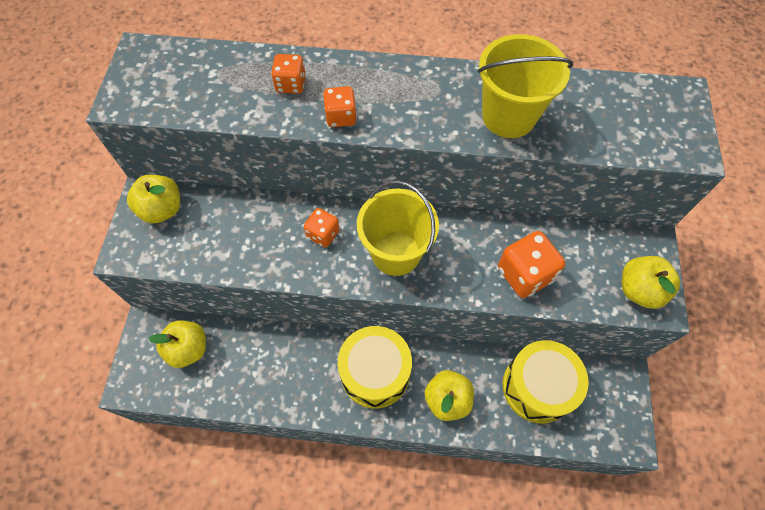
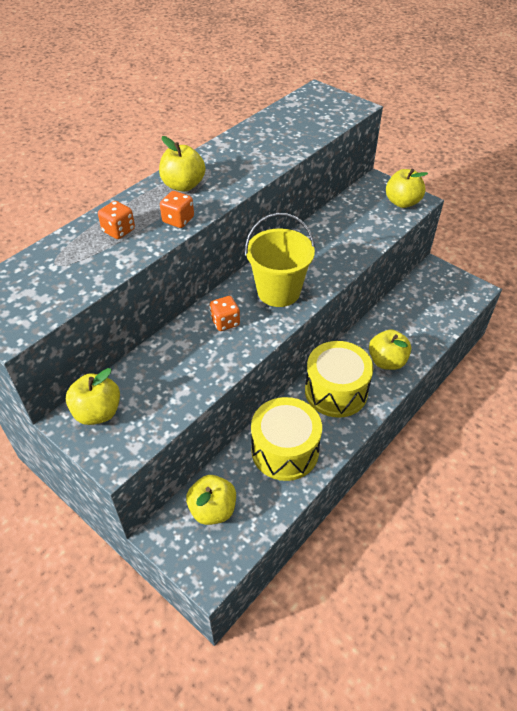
camera: 55 degrees left, 15 degrees down
yellow bucket [478,34,573,138] -> none
orange dice [498,231,565,298] -> none
yellow drum [503,340,589,424] -> yellow drum moved to [251,397,322,481]
none -> yellow apple [159,136,205,192]

